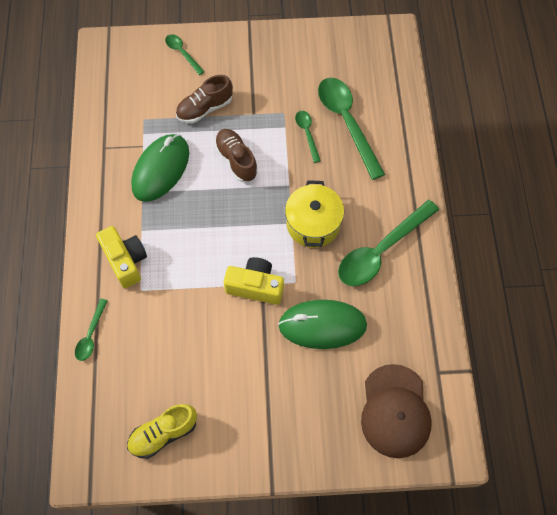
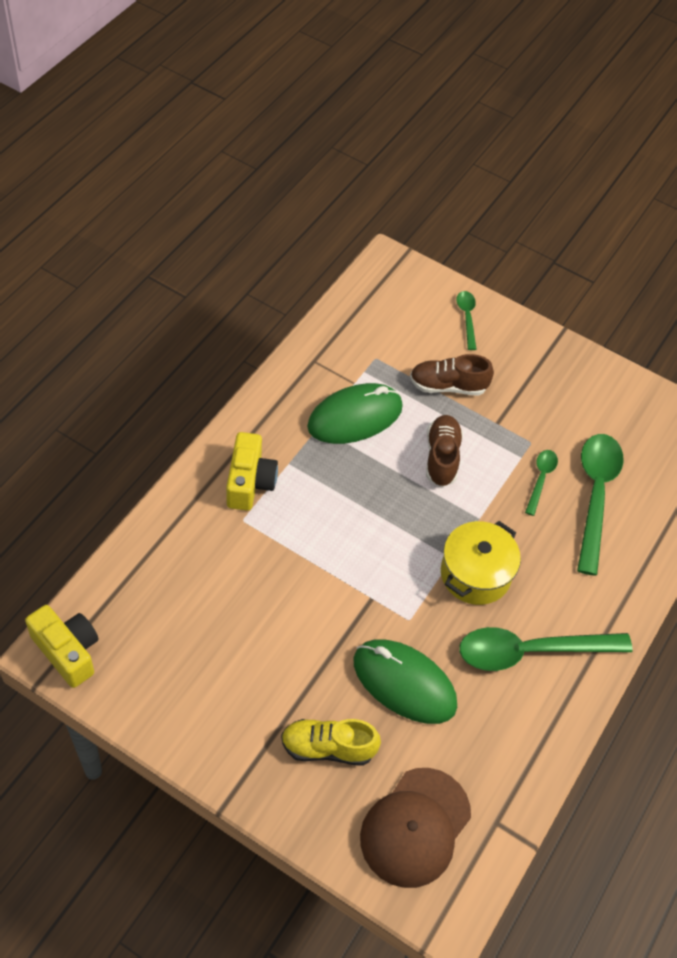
camera: 30 degrees right, 10 degrees down
green spoon [75,299,108,361] -> none
yellow shoe [127,404,197,459] -> yellow shoe moved to [281,719,381,766]
yellow camera [224,257,284,305] -> yellow camera moved to [25,605,99,688]

